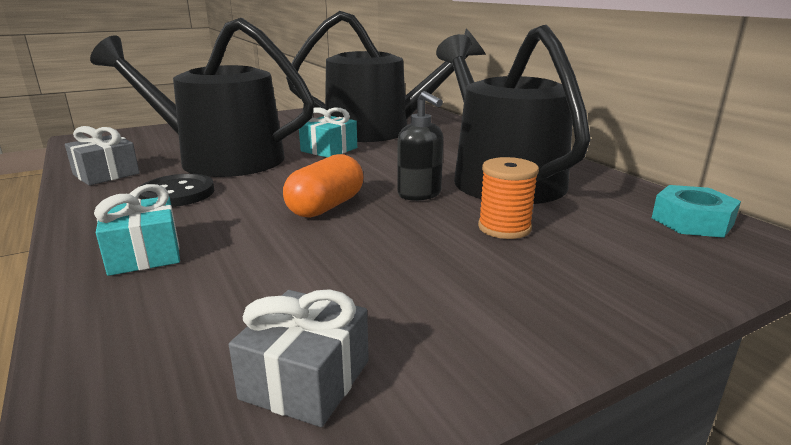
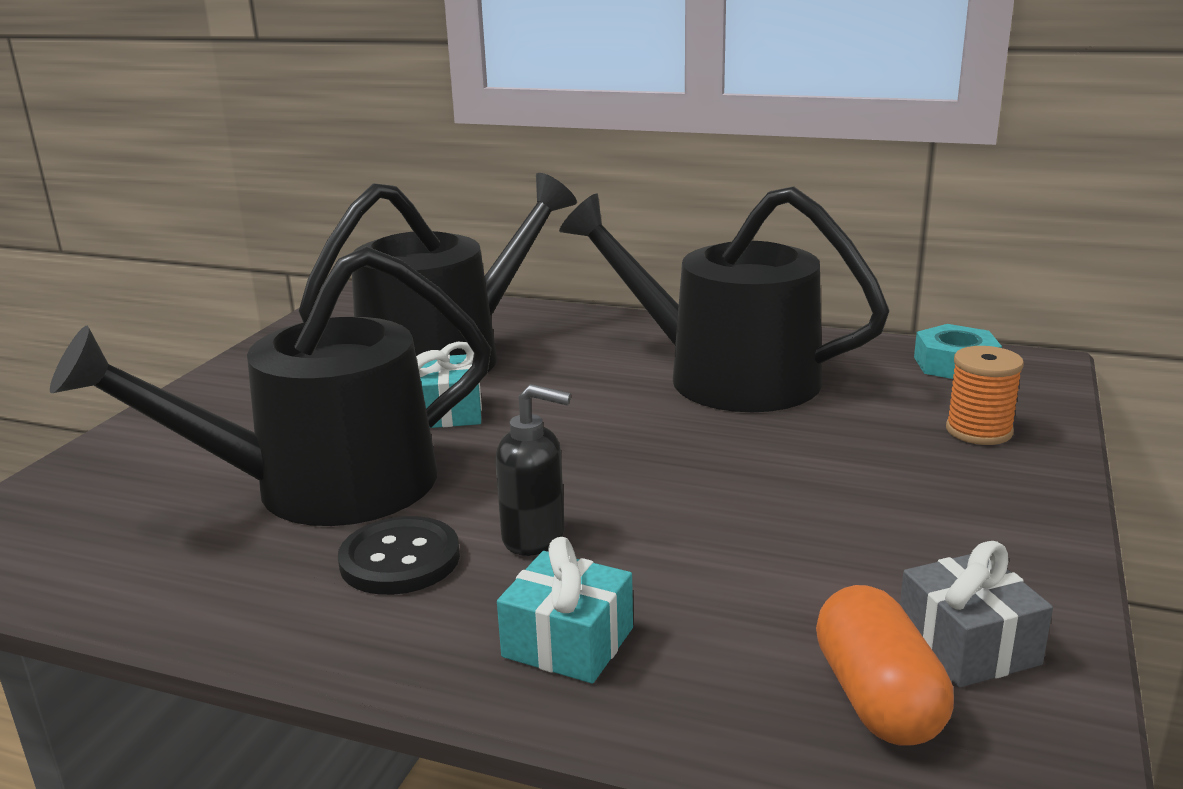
camera: 40 degrees left, 0 degrees up
grey gift [65,126,140,186] -> none
orange capsule [283,154,364,218] -> orange capsule moved to [816,585,954,746]
black soap dispenser [397,91,443,201] -> black soap dispenser moved to [495,384,571,556]
orange spool [478,157,539,239] -> orange spool moved to [946,346,1024,445]

